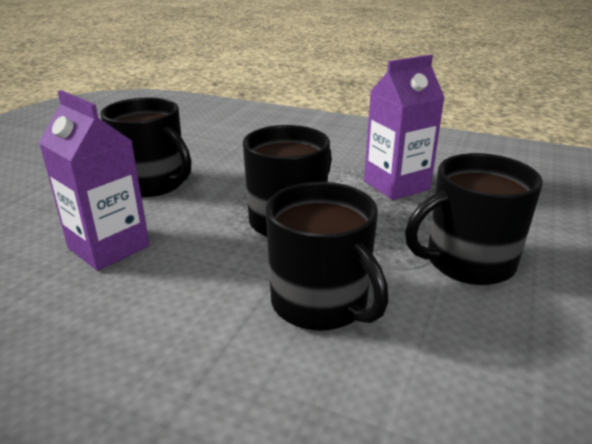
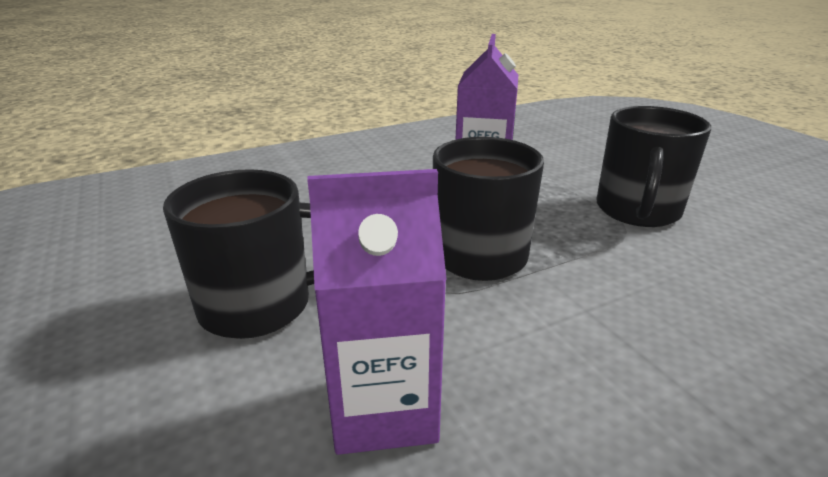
camera: 50 degrees left, 0 degrees up
black mug [266,182,389,331] -> none

